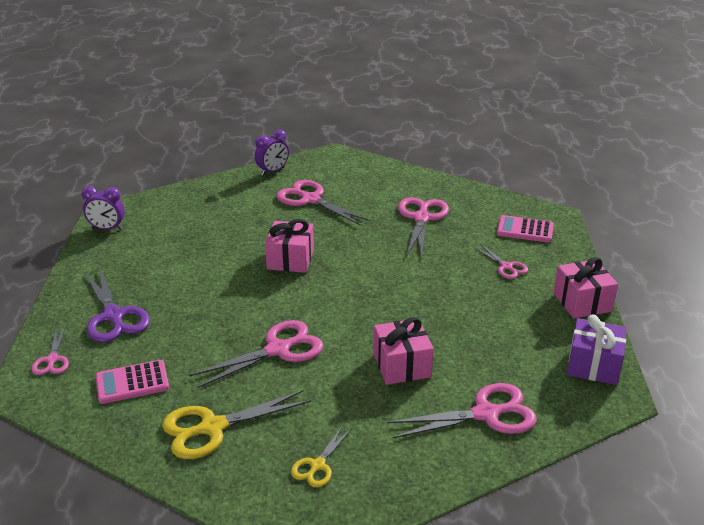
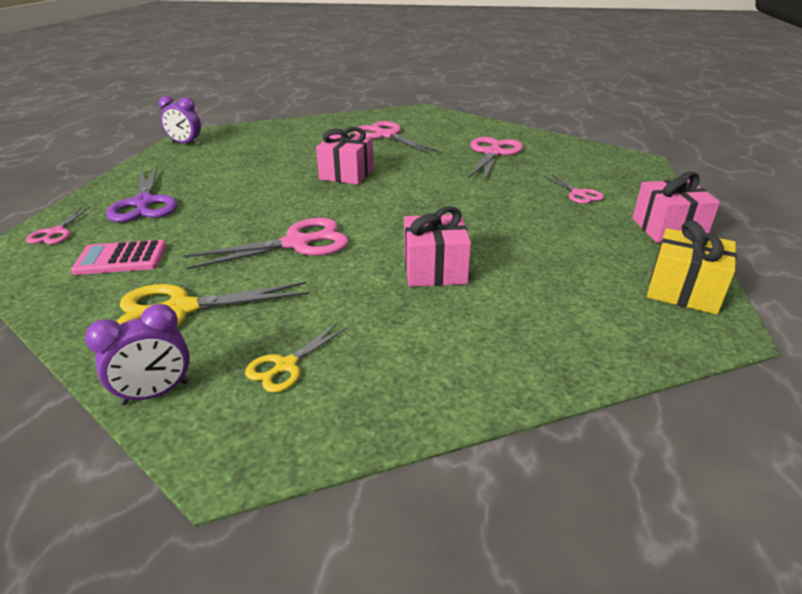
camera: 10 degrees right, 0 degrees up
purple clock [255,129,289,176] -> purple clock moved to [85,304,190,405]
pink scissors [387,383,537,438] -> none
pink calculator [497,215,554,243] -> none
purple gift [567,314,627,385] -> yellow gift [647,220,737,314]

